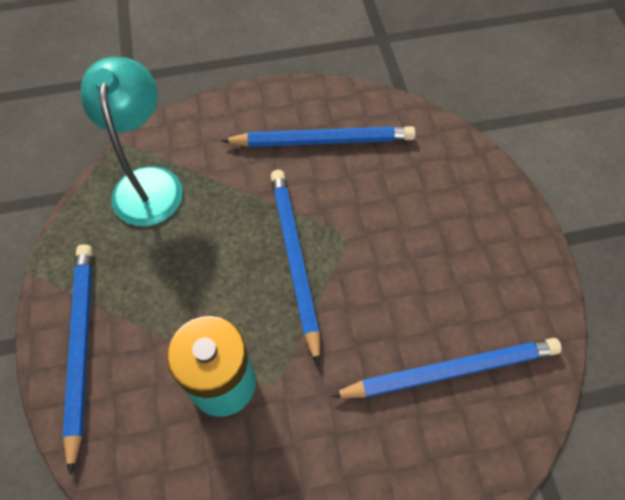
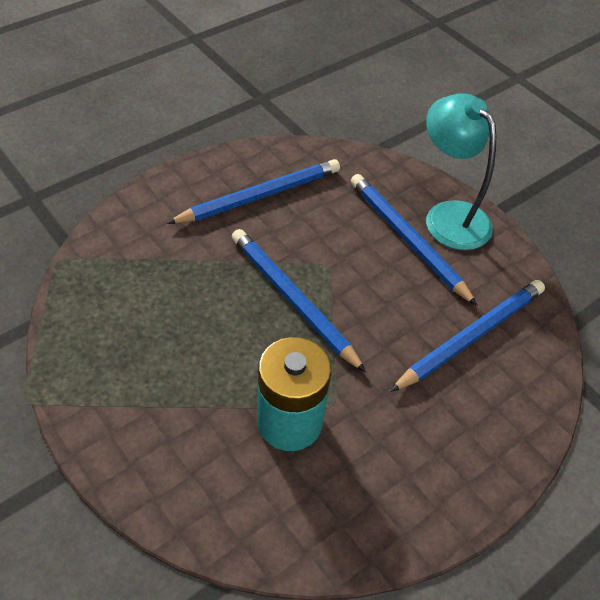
camera: 30 degrees left, 10 degrees down
blue pencil [62,244,92,475] -> blue pencil moved to [350,174,478,306]
turquoise lamp [81,57,183,226] -> turquoise lamp moved to [426,94,496,250]

